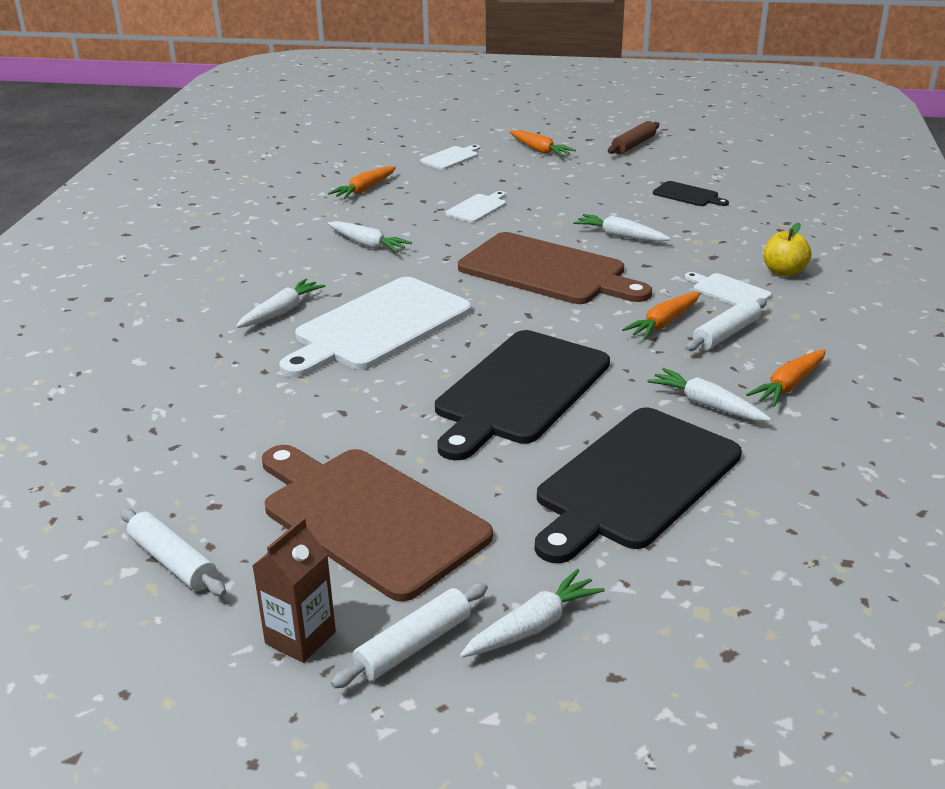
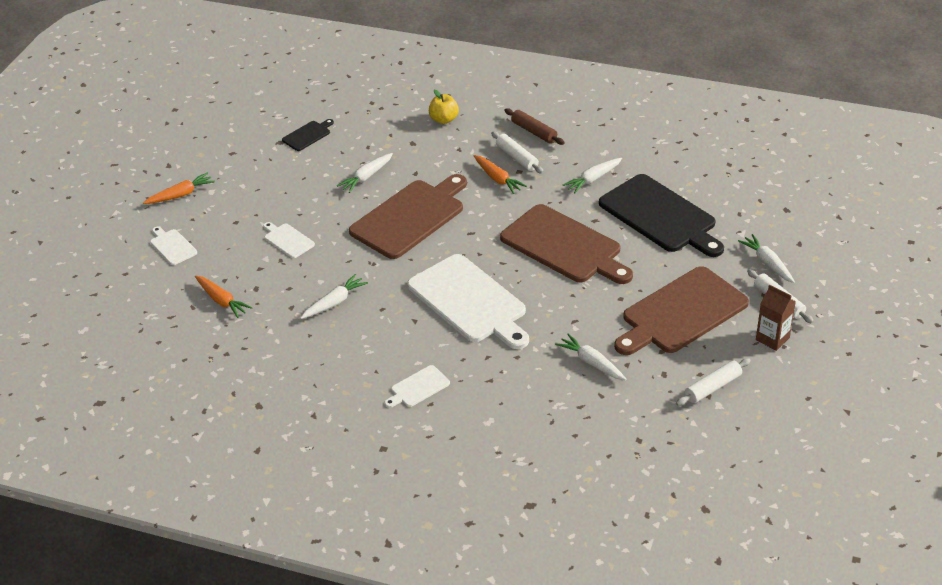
camera: 80 degrees left, 10 degrees up
white carrot [236,279,325,328] -> white carrot moved to [555,334,627,380]
black cutting board [435,330,610,460] -> brown cutting board [500,204,633,284]
brown rolling pin [608,121,659,154] -> brown rolling pin moved to [505,108,565,145]
white cutting board [685,272,772,305] -> white cutting board moved to [385,365,450,408]
orange carrot [746,349,826,407] -> none

